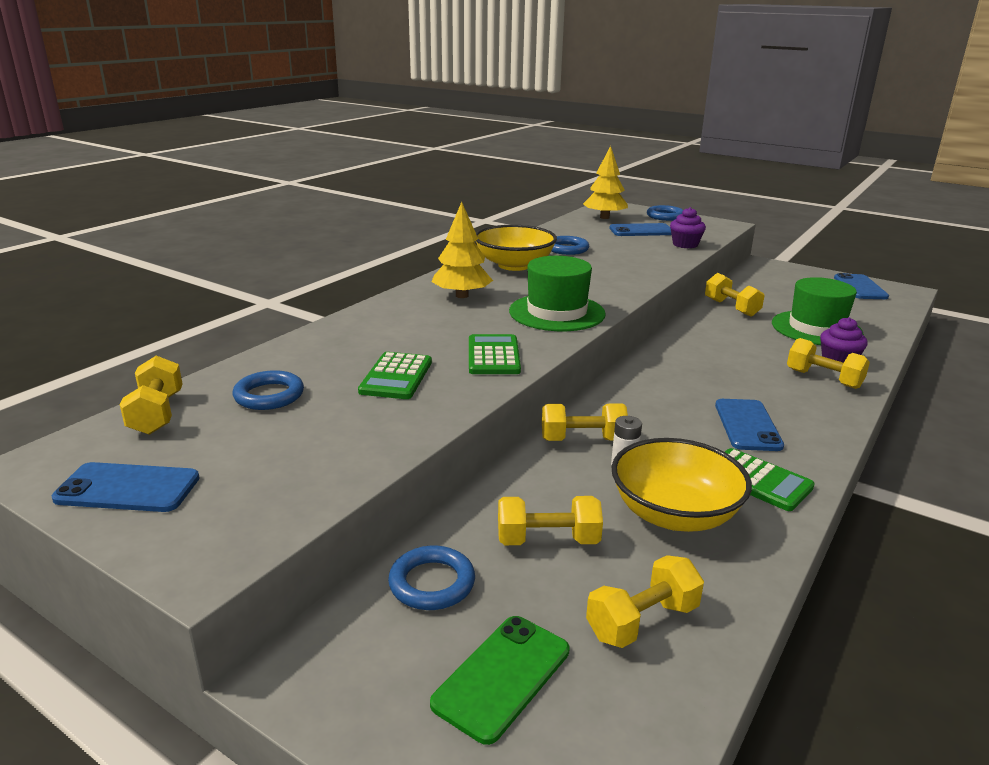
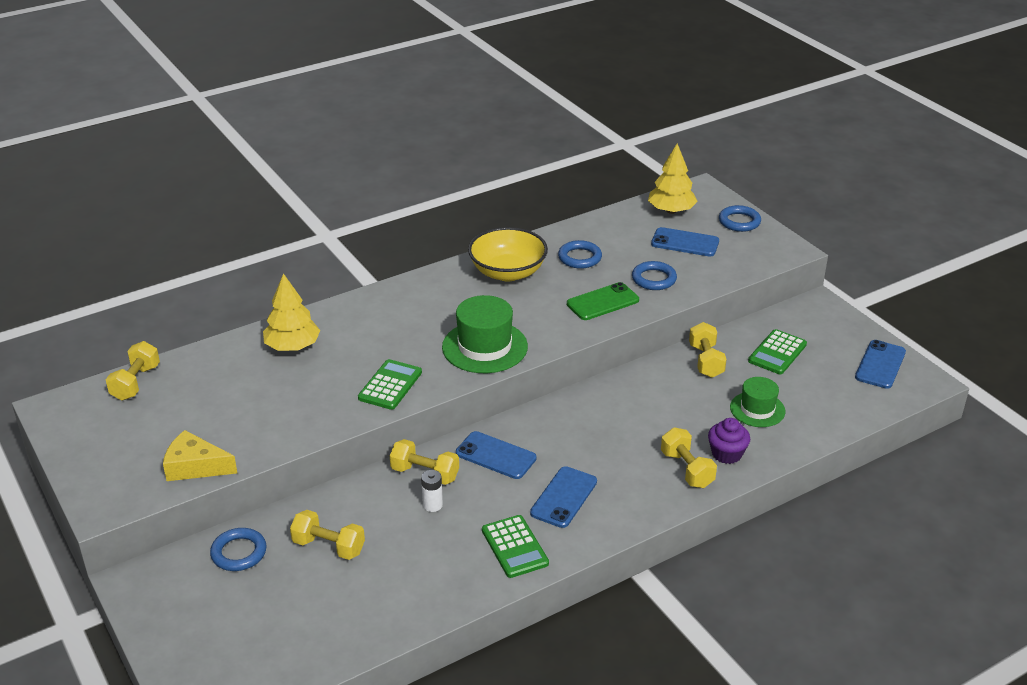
camera: 25 degrees right, 10 degrees up
blue phone [52,462,200,512] -> blue phone moved to [456,431,537,479]
blue ring [233,370,304,410] -> blue ring moved to [632,261,677,290]
green calculator [358,352,432,399] -> green calculator moved to [748,329,807,374]
green phone [430,616,570,745] -> green phone moved to [567,282,639,320]
yellow tree [432,202,493,298] -> yellow tree moved to [263,273,320,351]
yellow dumbbell [586,555,704,648] -> none
yellow bowl [612,438,752,532] -> none
purple cupcake [670,207,706,248] -> none
green hat [772,277,864,345] -> green hat [730,377,785,427], size x0.63
none -> yellow cheese [163,430,237,481]

